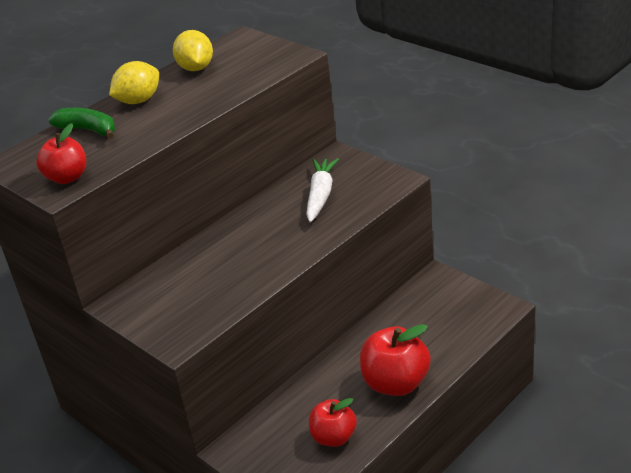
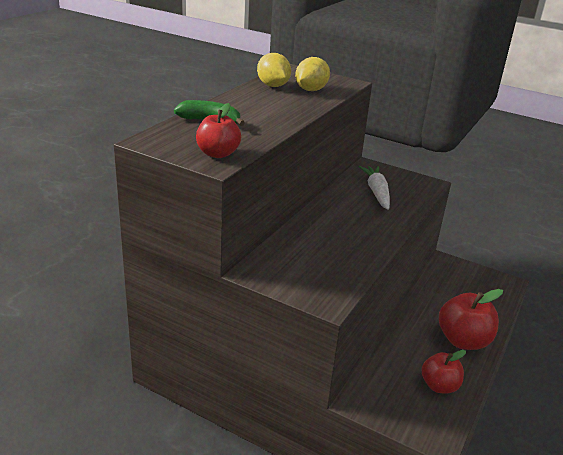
camera: 20 degrees left, 5 degrees down
yellow lemon [109,61,159,104] -> yellow lemon moved to [295,57,330,91]

